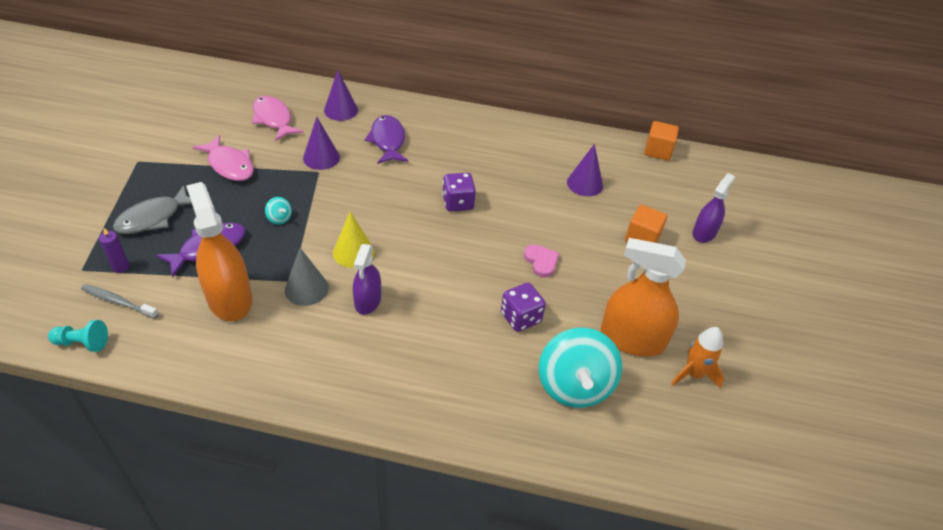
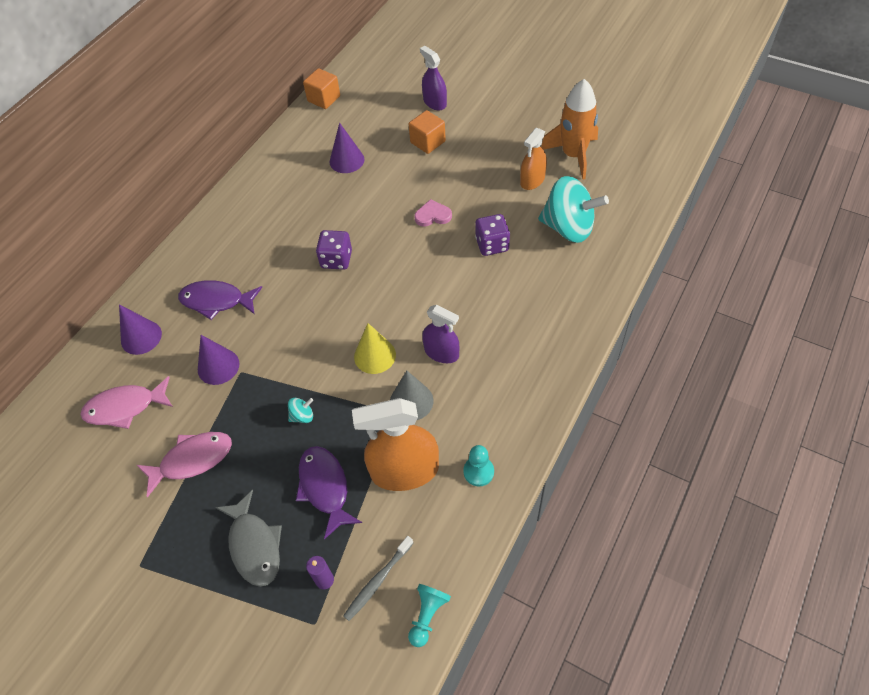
camera: 65 degrees left, 10 degrees up
orange spray bottle [601,238,686,356] -> orange spray bottle [520,127,547,190], size x0.59
orange rocket [671,327,724,389] -> orange rocket [541,79,598,179], size x1.54
none -> turquoise pawn [463,445,494,487]

